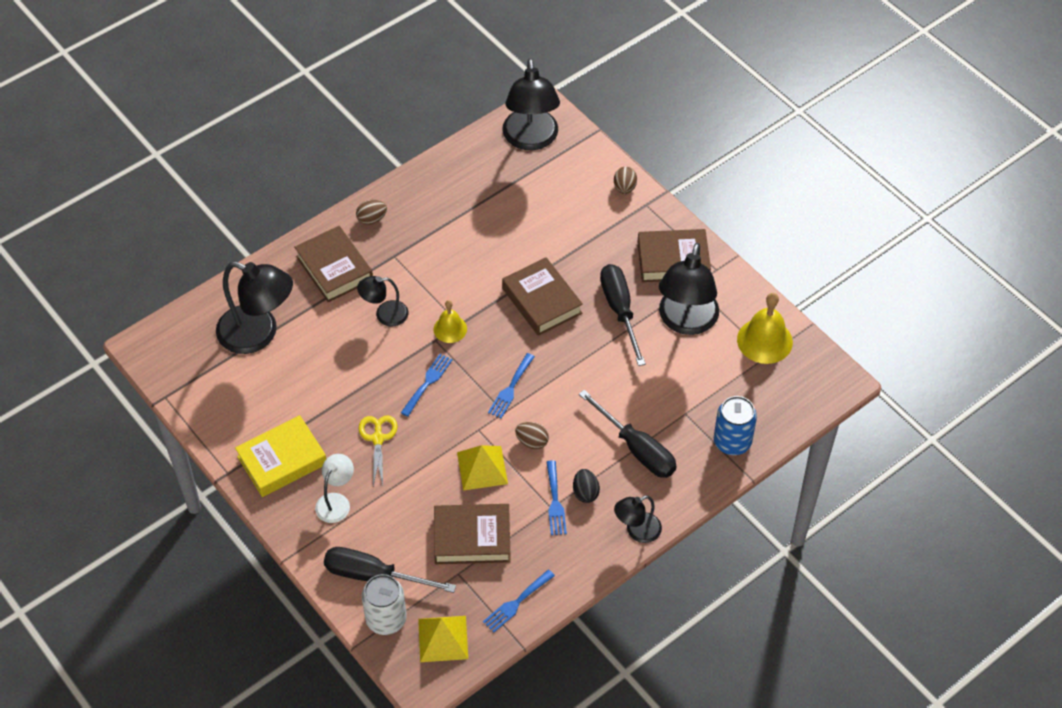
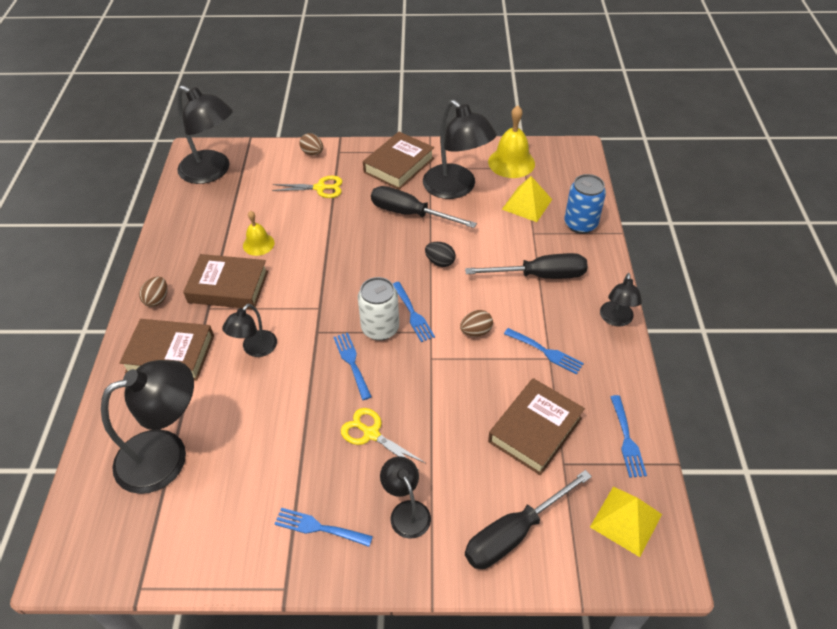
camera: 50 degrees left, 5 degrees down
yellow book [235,415,326,497] -> blue fork [275,508,373,547]
white lamp [315,454,354,523] -> black lamp [380,456,431,539]
white can [362,574,406,635] -> white can moved to [358,277,399,341]
yellow bell [433,300,467,343] -> yellow bell moved to [243,211,275,256]
yellow pyramid [457,445,508,491] -> yellow pyramid moved to [502,176,552,222]
brown book [502,257,583,336] -> brown book moved to [183,254,268,309]
black egg [573,469,600,503] -> black egg moved to [425,242,455,267]
none -> yellow scissors [272,176,342,198]

